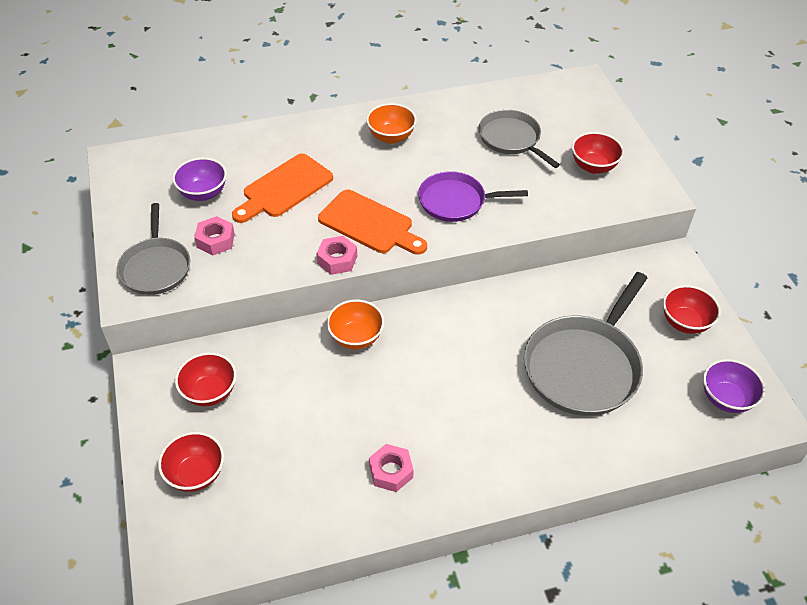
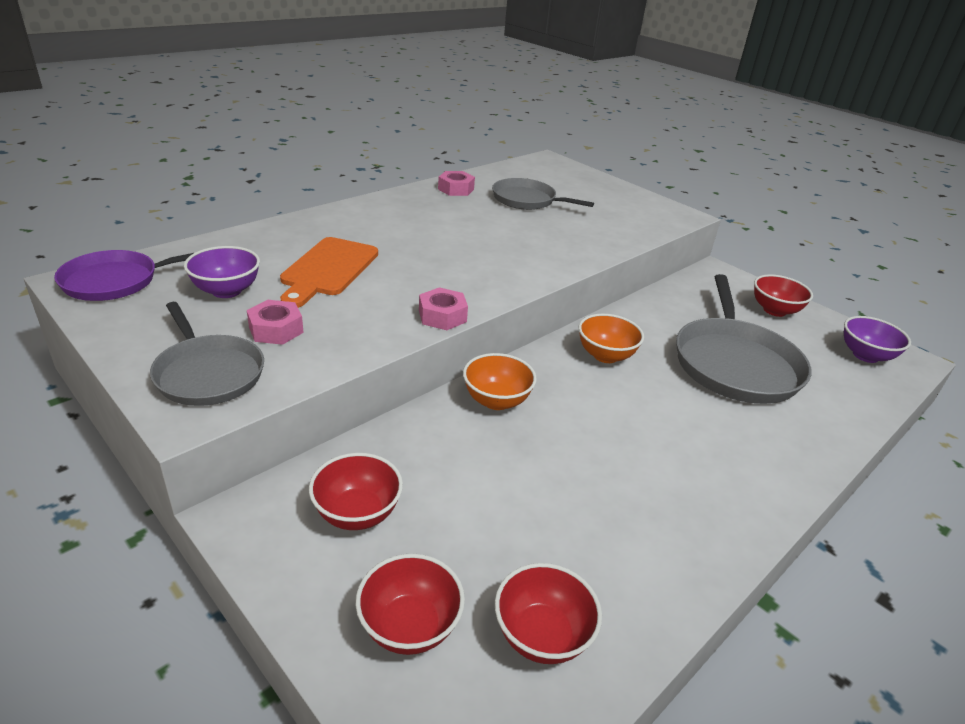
camera: 30 degrees left, 15 degrees down
orange cutting board [318,190,427,255] -> none
orange bowl [366,103,417,144] -> orange bowl moved to [579,314,644,363]
pink nut [369,444,414,492] -> pink nut moved to [438,171,475,196]
purple pan [418,171,528,222] -> purple pan moved to [54,250,193,301]
red bowl [572,132,624,174] -> red bowl moved to [495,563,602,664]

